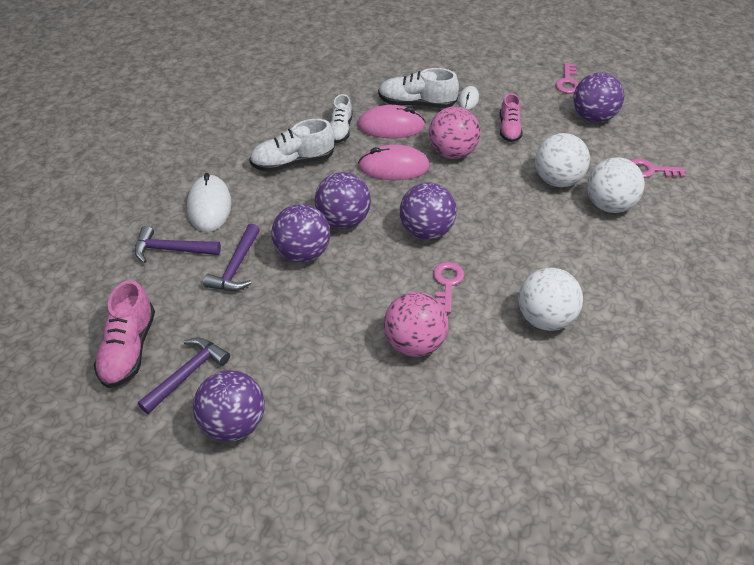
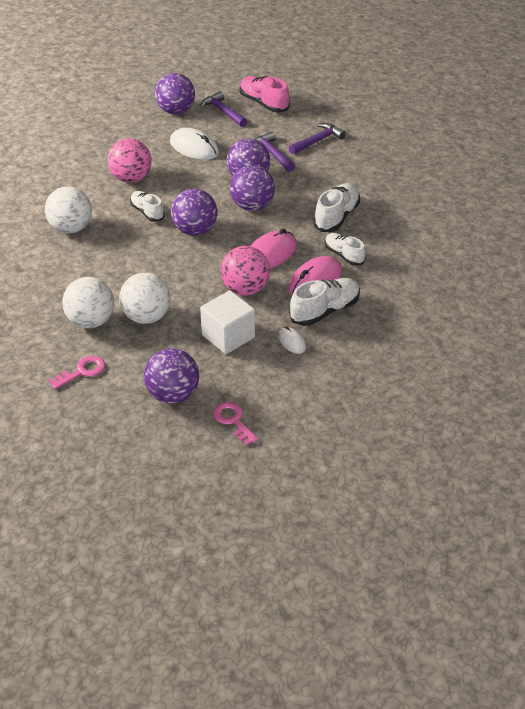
camera: 135 degrees right, 5 degrees down
purple hammer [138,337,230,414] -> purple hammer turned 150 degrees clockwise [201,91,247,127]
white mouse [187,173,231,232] -> white mouse moved to [170,128,219,160]
pink key [433,262,464,313] -> white shoe [130,191,165,222]
pink shoe [500,93,523,142] -> white cube [200,290,255,354]

